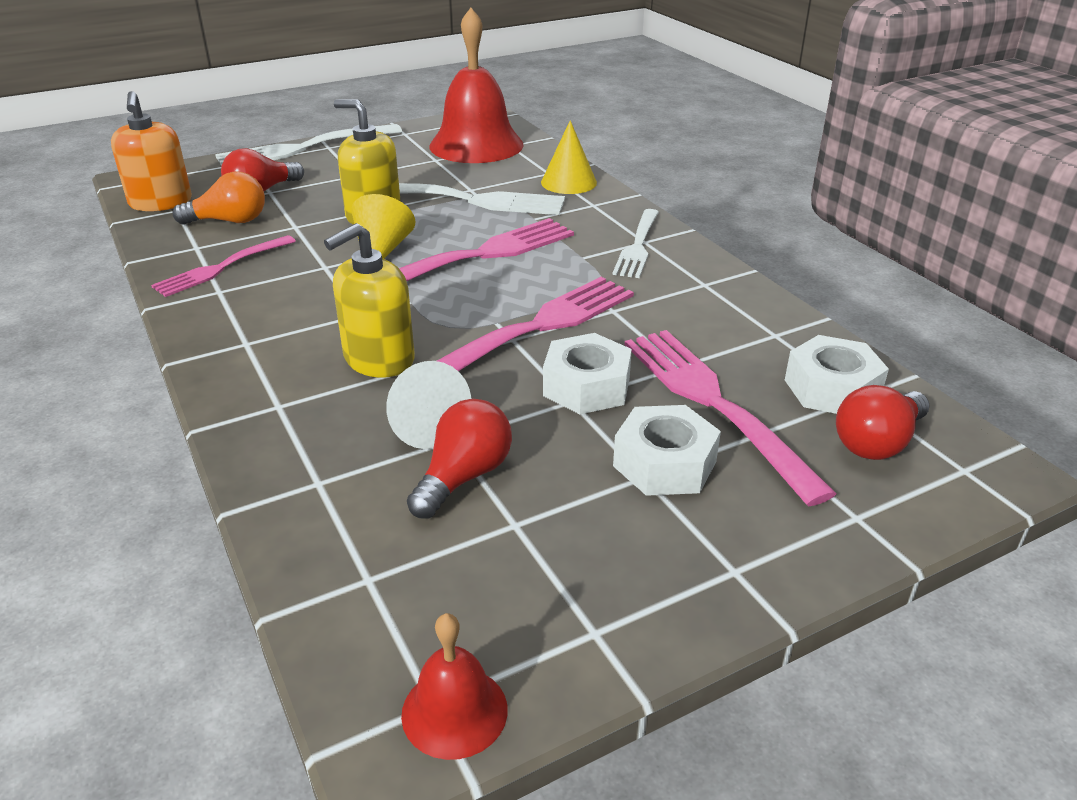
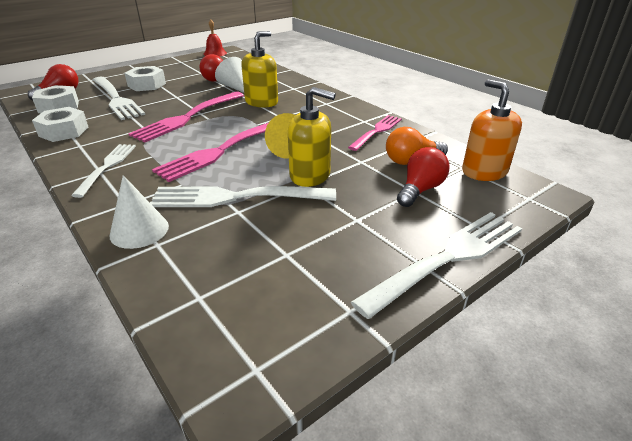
camera: 170 degrees right, 0 degrees up
red bell [430,8,524,163] -> none
yellow cone [541,120,597,194] -> white cone [109,175,169,249]
white nut [543,333,632,414] -> white nut moved to [32,107,88,142]
pink fork [625,330,837,506] -> white fork [93,77,145,120]

